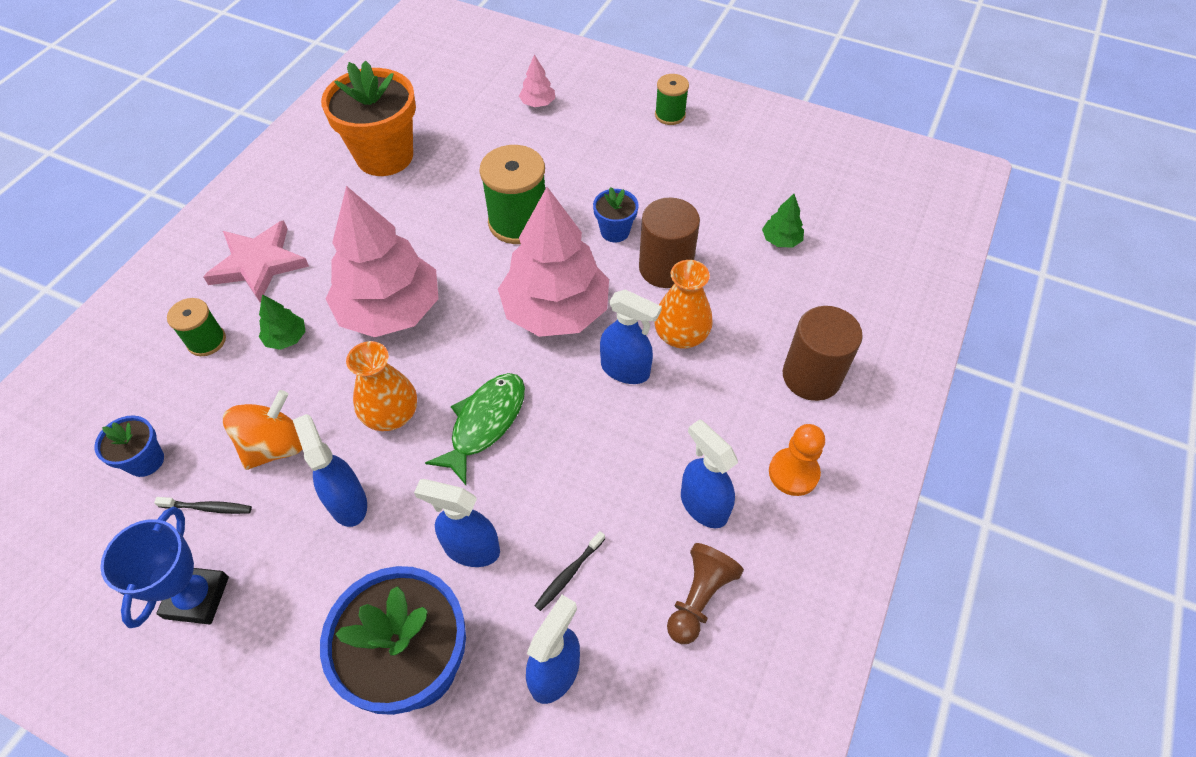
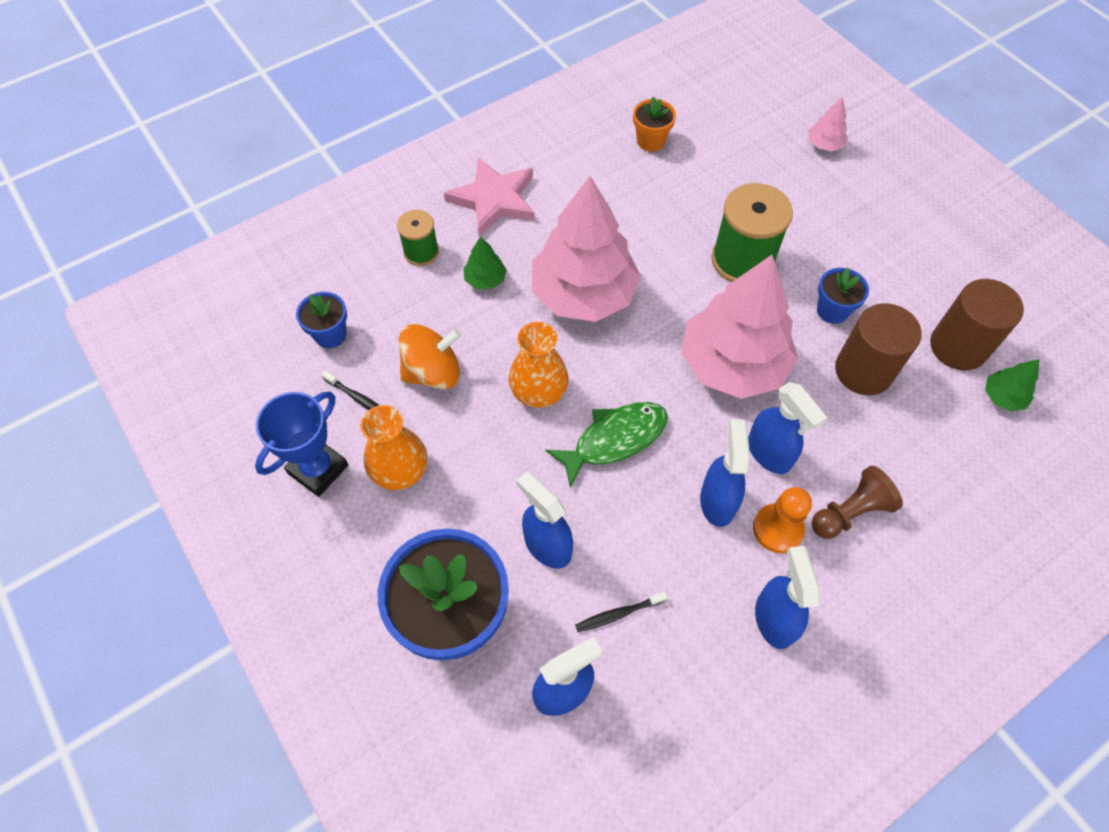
camera: 30 degrees right, 5 degrees up
blue spray bottle [293,414,367,527] -> blue spray bottle moved to [700,419,750,527]
orange flower pot [321,61,416,176] -> orange flower pot [633,97,676,152], size x0.48
orange vase [654,260,713,349] -> orange vase moved to [360,405,427,490]
green spool [655,74,689,125] -> none
brown pawn [667,543,744,644] -> brown pawn moved to [812,466,903,539]
orange pawn [769,424,825,496] -> orange pawn moved to [753,487,812,553]
brown cylinder [783,306,863,401] -> brown cylinder moved to [930,279,1024,371]

